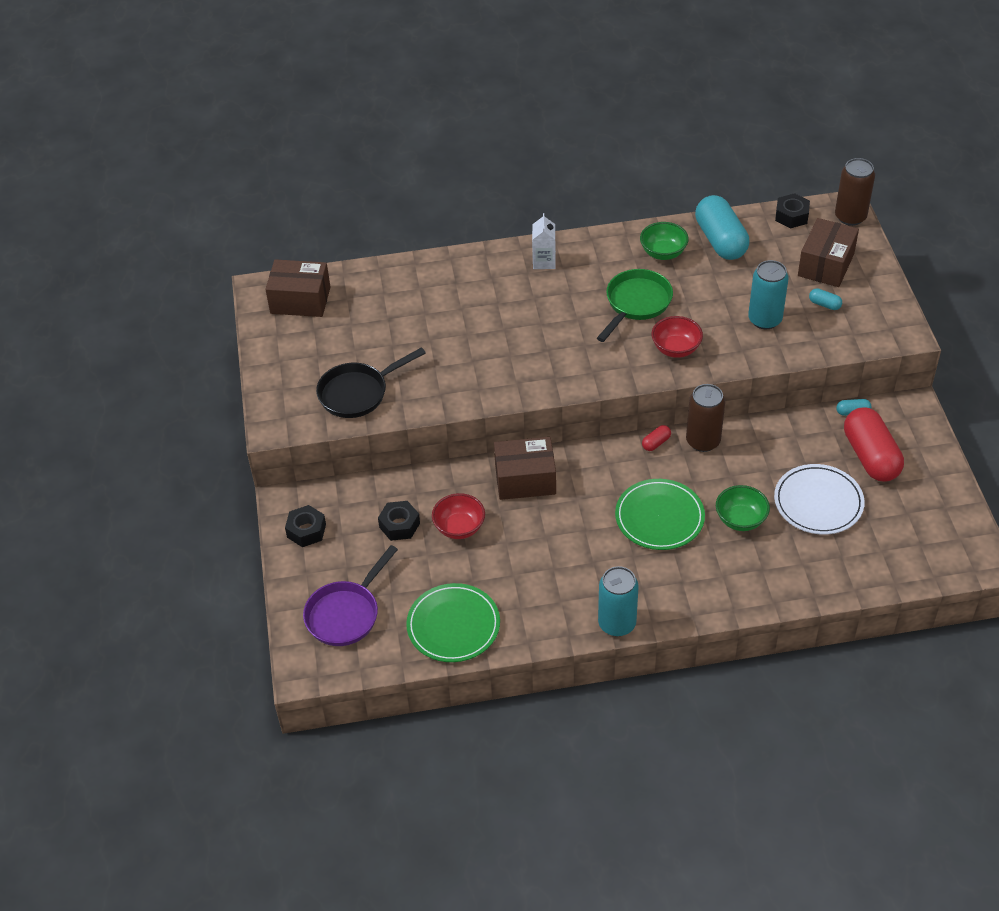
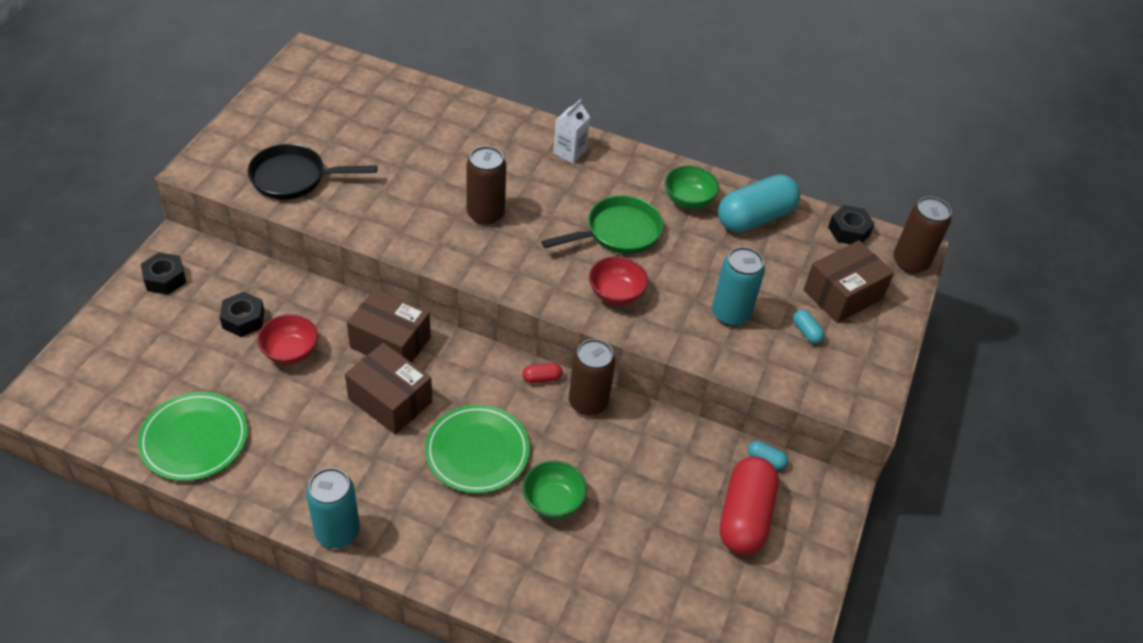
camera: 25 degrees right, 0 degrees up
brown box [265,259,331,317] -> brown box moved to [345,343,432,434]
purple pan [303,545,398,646] -> none
turquoise capsule [695,195,749,260] -> turquoise capsule turned 45 degrees clockwise [718,174,800,233]
white plate [774,464,865,535] -> none
none -> brown can [466,146,506,225]

